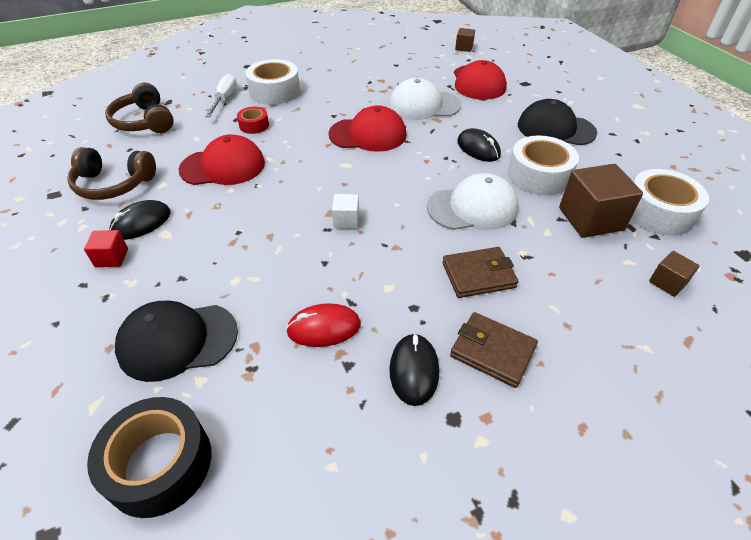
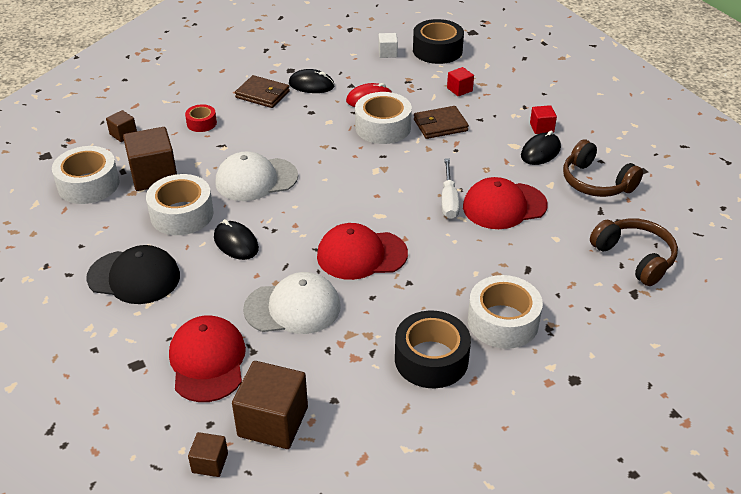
camera: 175 degrees right, 5 degrees down
brown headphones [67,147,156,200] -> brown headphones turned 135 degrees counterclockwise [563,140,643,197]
black cap [115,301,238,382] -> red cube [447,67,474,96]
white screwdriver [205,74,237,117] -> white screwdriver moved to [441,158,460,219]
red tape [237,107,269,134] -> red tape moved to [185,104,217,132]
white cube [332,194,359,229] -> white cube moved to [378,33,398,58]
black mouse [389,333,439,406] -> black mouse turned 75 degrees counterclockwise [289,69,335,93]
brown wallet [442,247,519,298] -> brown wallet moved to [414,106,469,139]
none -> brown cube [232,361,308,449]
none -> white tape [355,92,412,144]
none -> black tape [395,311,471,388]

